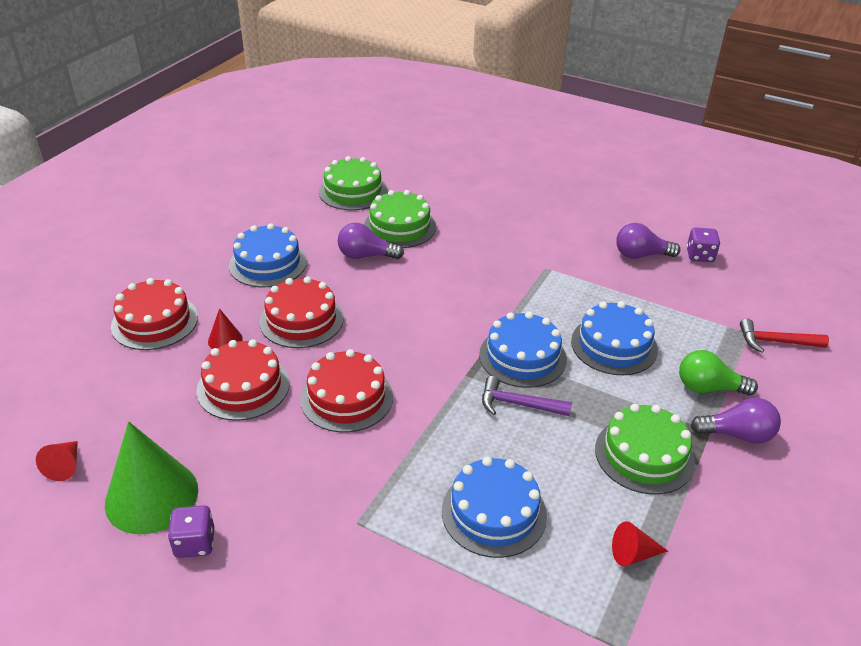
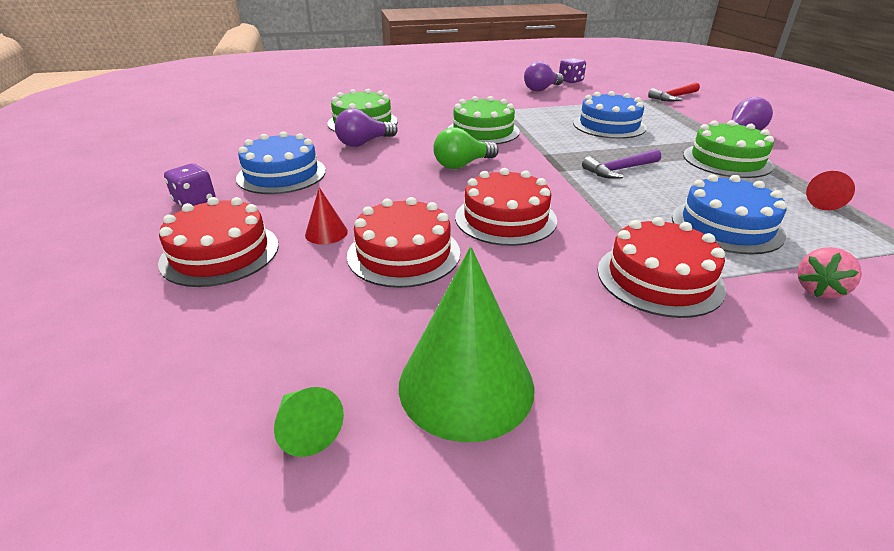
camera: 40 degrees left, 5 degrees down
red cone [36,441,78,481] -> green cone [274,387,344,457]
purple dice [168,505,214,558] -> purple dice moved to [164,164,216,207]
red cake [259,277,344,348] -> red cake moved to [597,217,726,318]
green cake [319,156,388,210] -> green cake moved to [448,96,520,144]
blue cake [479,311,567,388] -> none
green light bulb [679,350,758,396] -> green light bulb moved to [433,127,499,169]
none -> pink strawberry [797,247,862,298]

